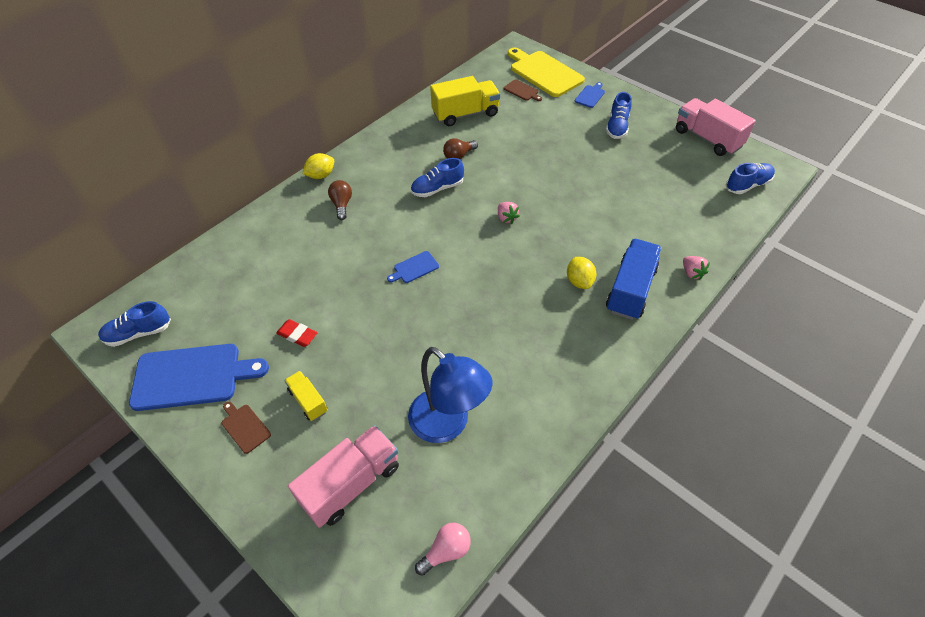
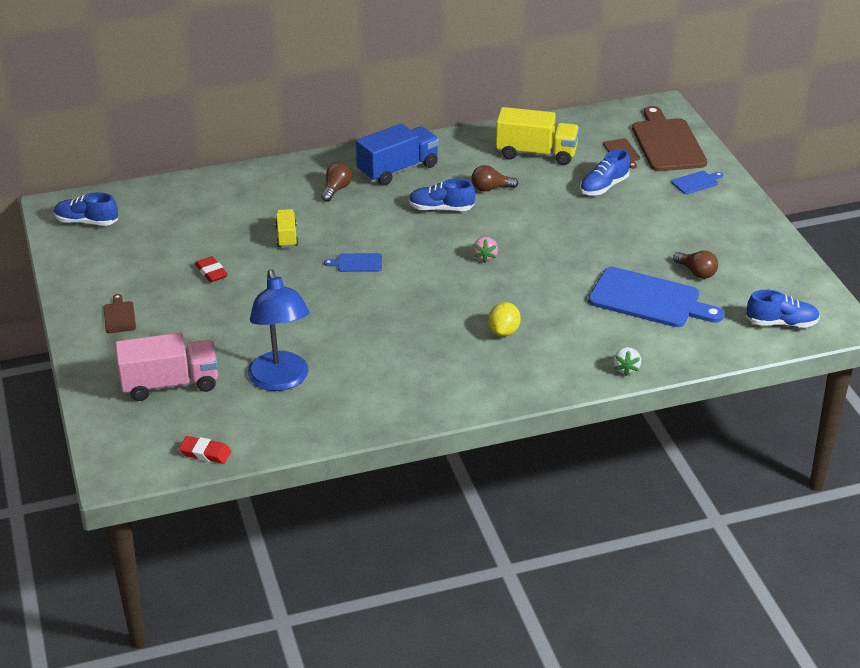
camera: 30 degrees right, 15 degrees down
blue cutting board [129,344,269,411] -> blue cutting board moved to [588,267,724,327]
yellow truck [284,371,328,421] -> yellow truck moved to [275,209,298,248]
yellow lemon [302,153,334,179] -> none
pink light bulb [415,523,471,576] -> red eraser [179,436,231,464]
yellow cutting board [508,48,585,97] -> brown cutting board [632,106,707,171]
blue shoe [606,92,632,139] -> blue shoe moved to [580,149,630,195]
blue truck [606,239,662,320] -> blue truck moved to [356,123,439,186]
pink truck [676,98,756,156] -> none
pink strawberry [683,256,710,280] -> white strawberry [613,347,641,376]
none -> brown light bulb [673,250,718,279]

